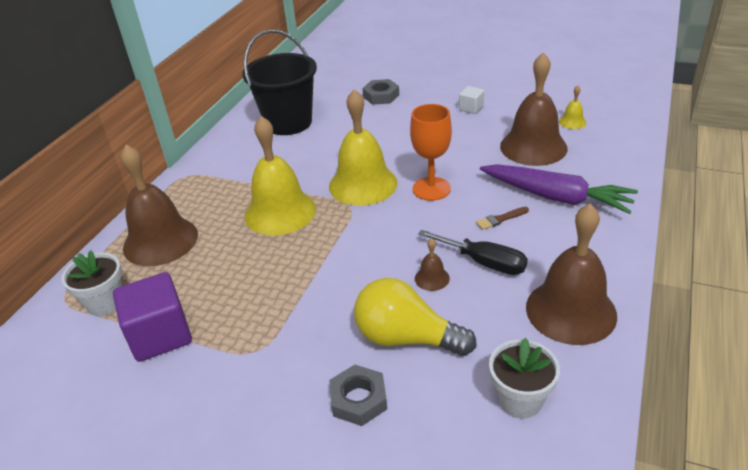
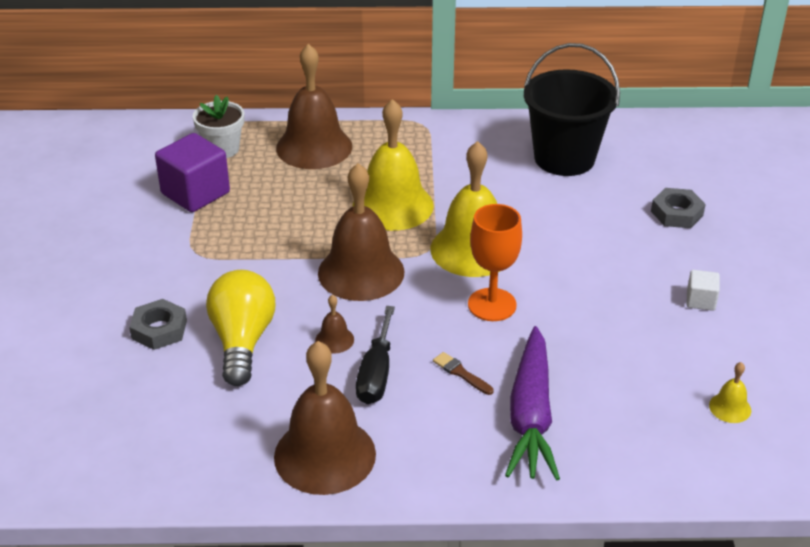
camera: 65 degrees right, 0 degrees up
white flower pot [489,338,560,419] -> none
brown bell [500,52,567,166] -> brown bell moved to [318,163,404,301]

